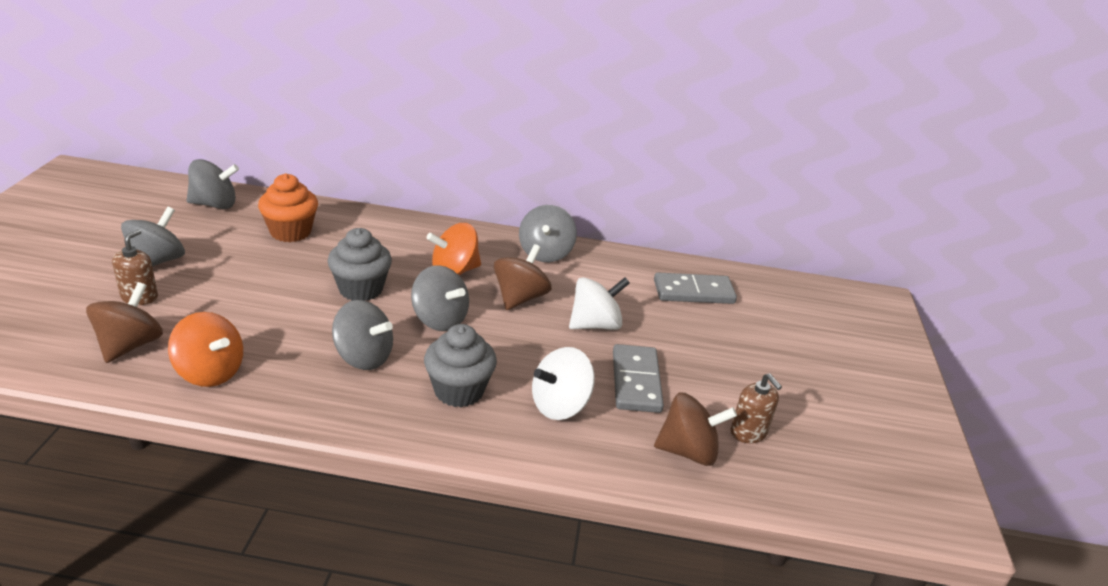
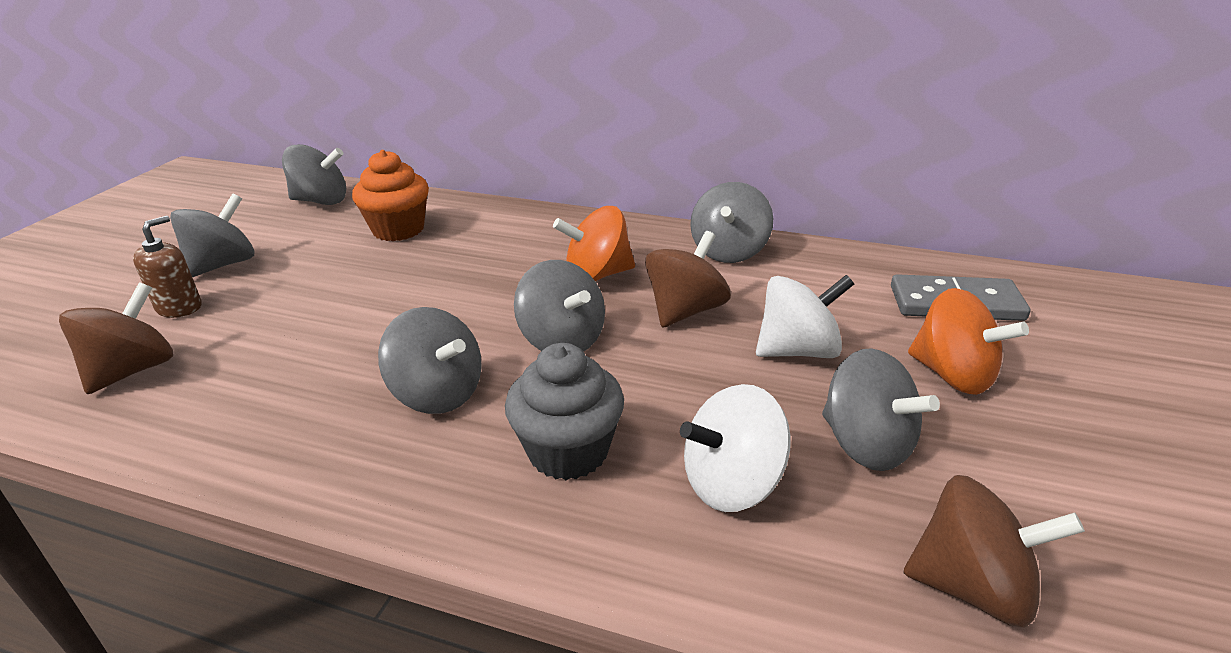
camera: 15 degrees right, 0 degrees up
orange spinning top [168,312,243,387] -> orange spinning top moved to [908,288,1029,395]
grey cupcake [327,228,392,301] -> none
grey domino [613,344,664,413] -> grey spinning top [822,348,940,471]
brown soap dispenser [731,373,782,443] -> none

